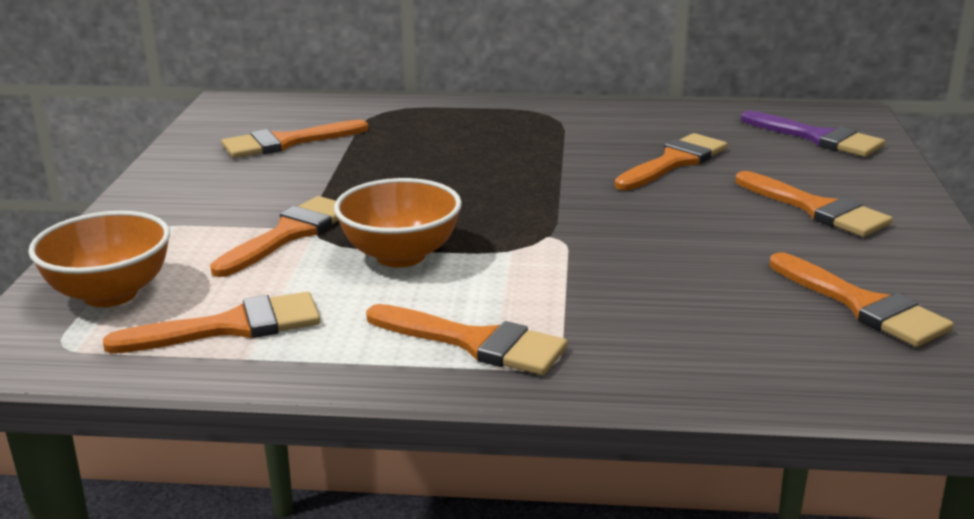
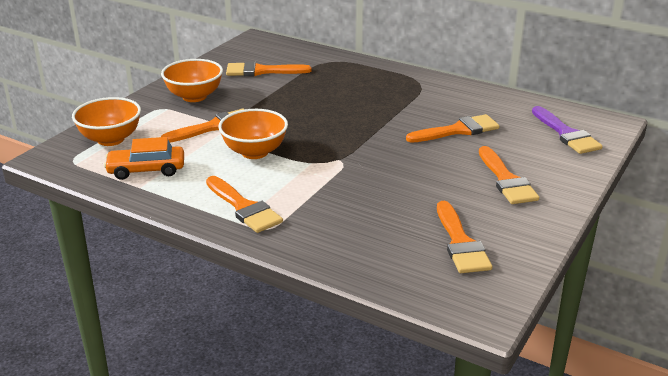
camera: 25 degrees right, 5 degrees up
orange brush [103,292,321,353] -> orange car [104,137,184,180]
none -> orange bowl [161,59,223,102]

